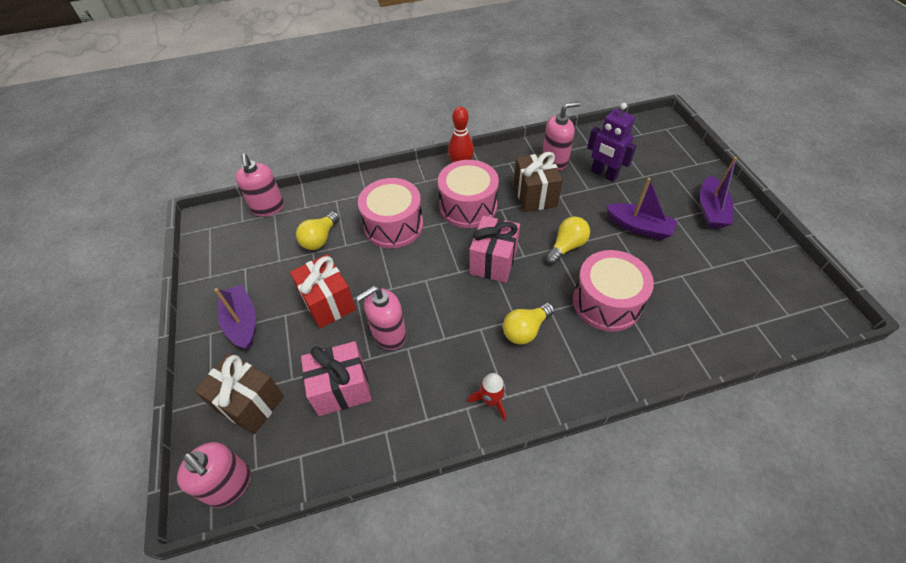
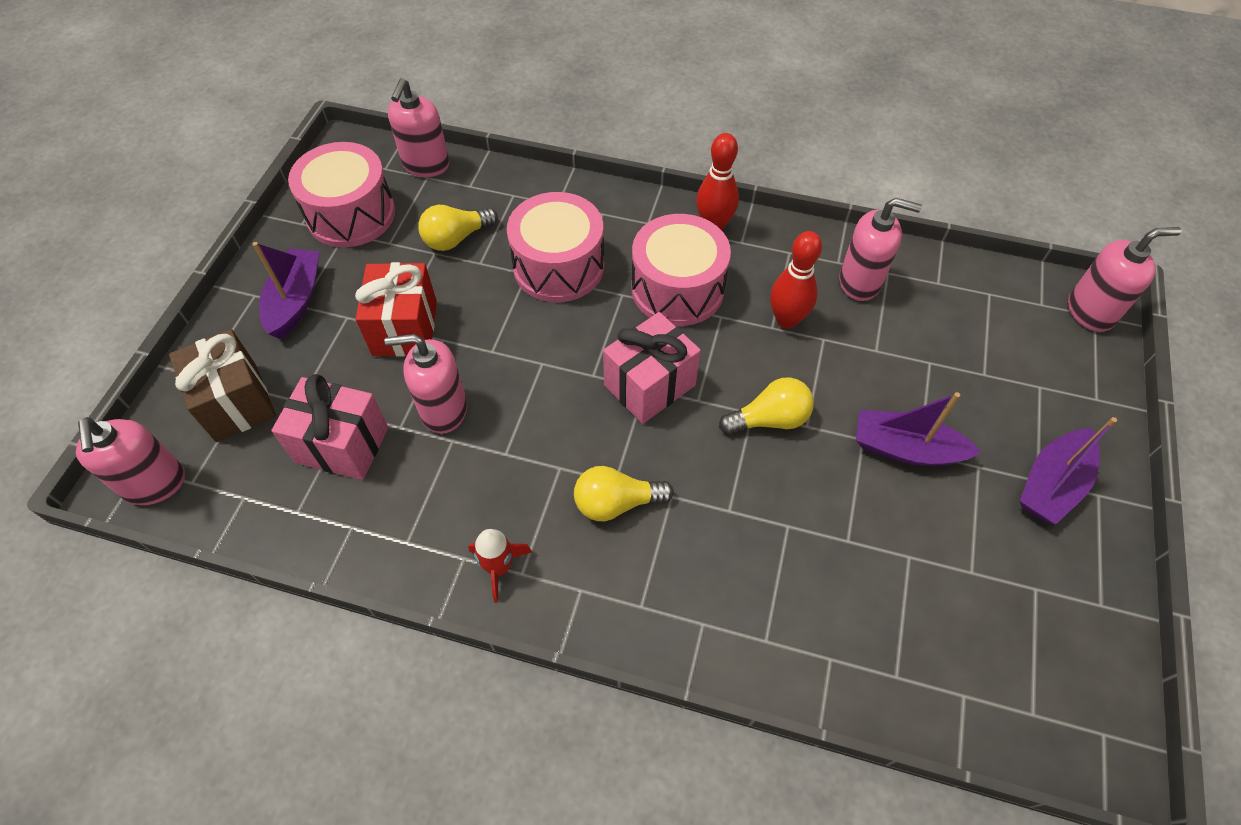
camera: 30 degrees right, 5 degrees up
brown gift [514,152,563,212] -> red bowling pin [770,231,822,329]
pink drum [573,250,654,332] -> pink drum moved to [288,142,395,247]
purple robot [587,103,637,182] -> none
purple boat [606,178,678,240] -> purple boat turned 135 degrees clockwise [856,392,981,466]
none -> pink soap dispenser [1068,227,1182,332]

